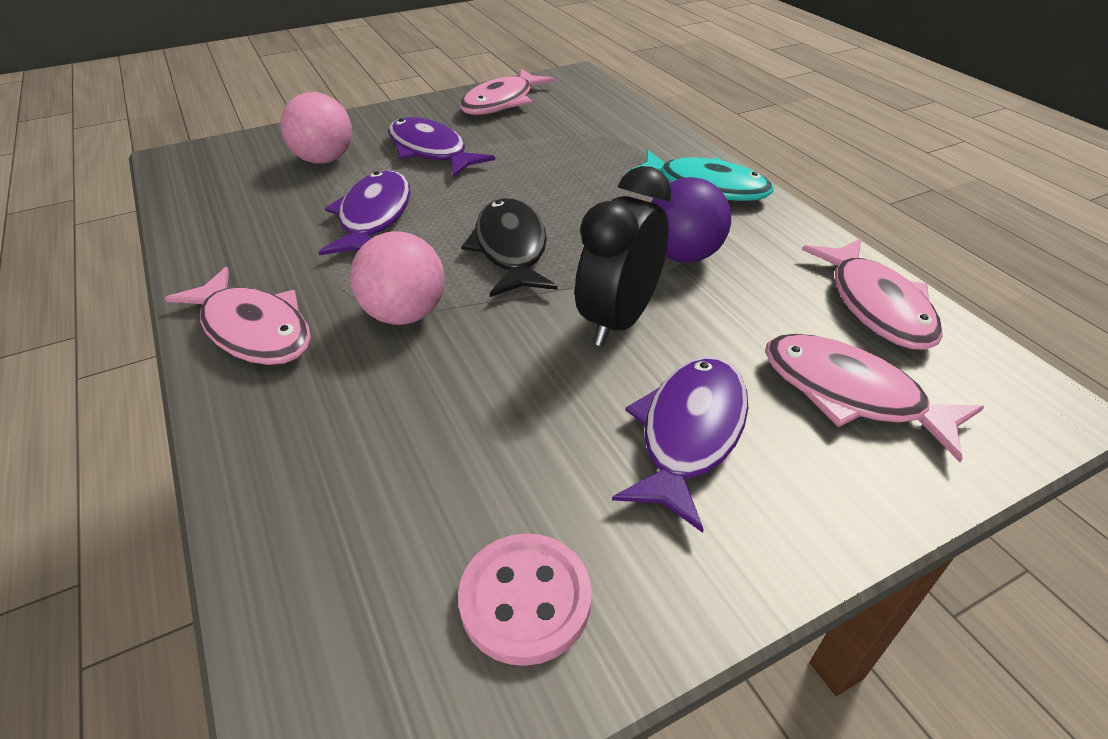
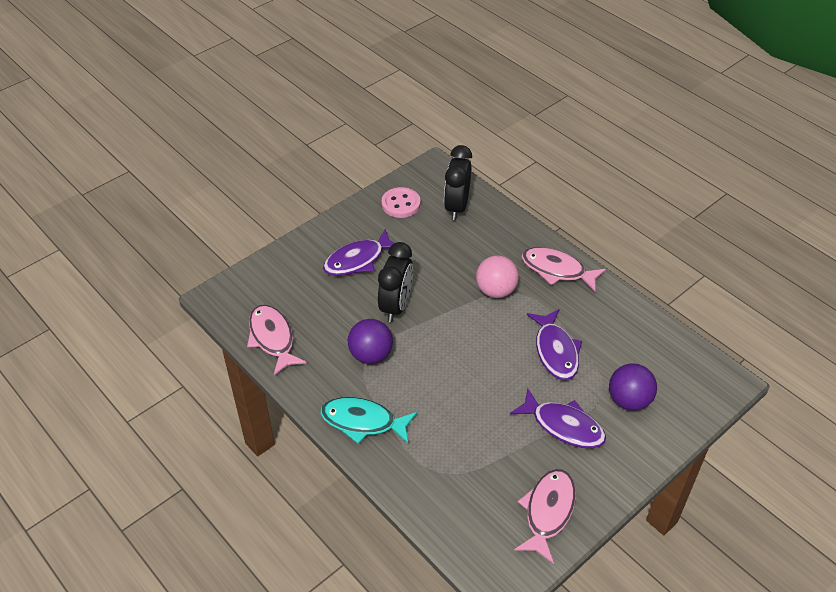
camera: 165 degrees right, 5 degrees up
pink ball [280,92,352,163] -> purple ball [609,363,657,411]
black fish [461,198,558,297] -> none
purple fish [612,356,748,533] -> purple fish turned 45 degrees clockwise [323,229,395,276]
pink fish [765,334,984,462] -> none
none -> black clock [444,145,472,220]

